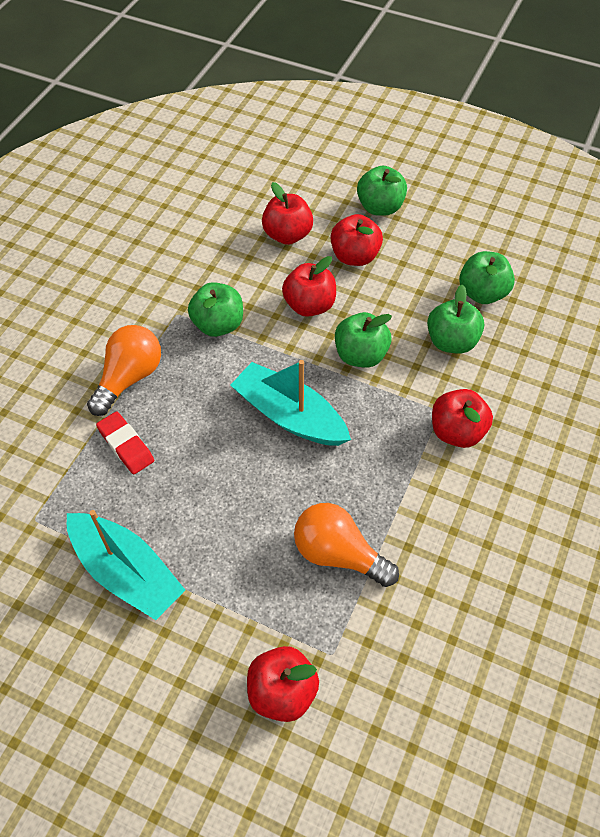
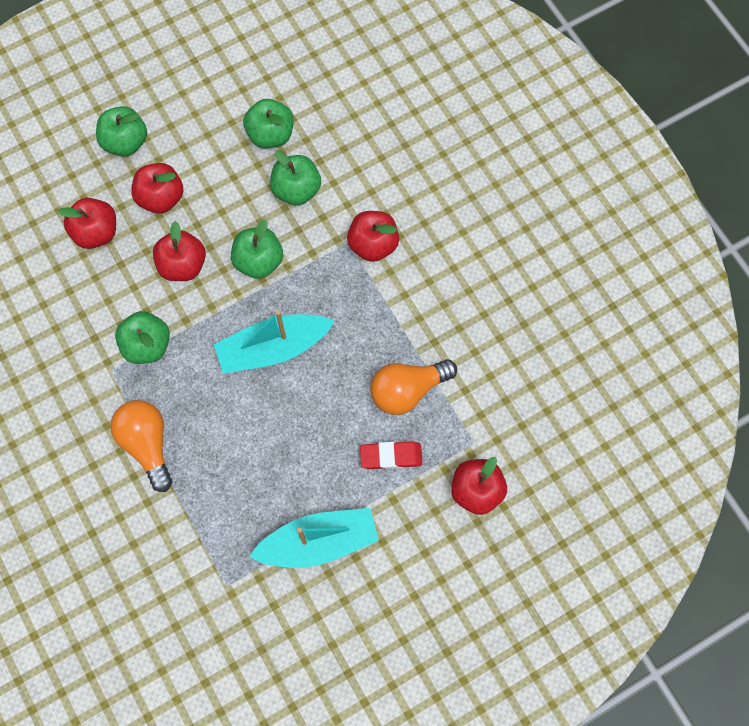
camera: 55 degrees left, 15 degrees up
red eraser [96,411,154,474] -> red eraser moved to [360,441,423,469]

